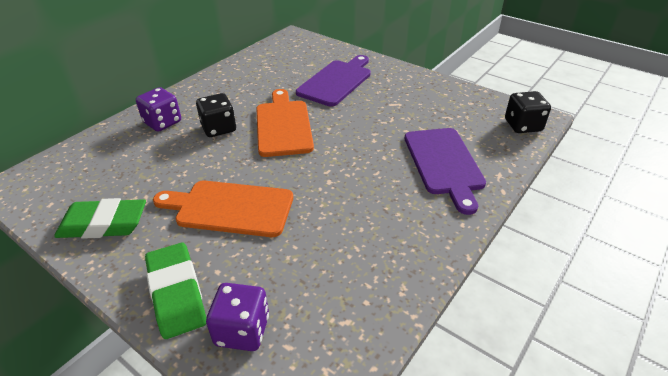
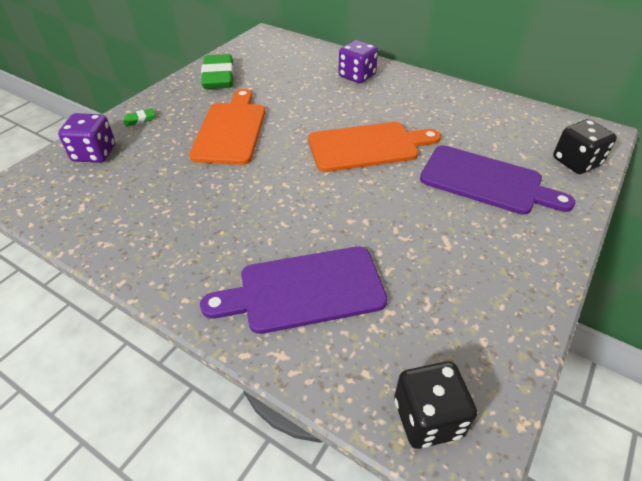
camera: 85 degrees right, 5 degrees up
green eraser [145,243,207,339] -> green eraser [123,108,155,127], size x0.42
black dice [196,93,236,137] -> black dice moved to [553,119,617,174]

